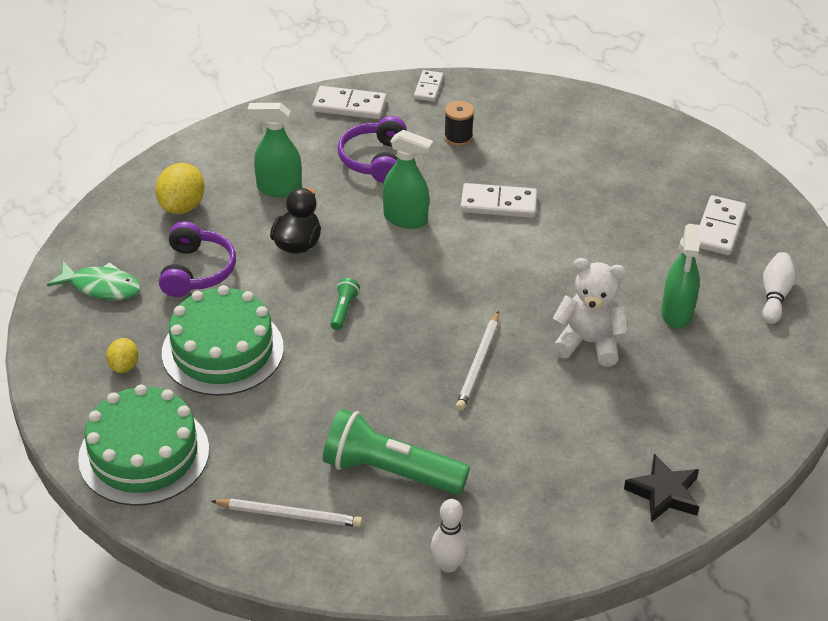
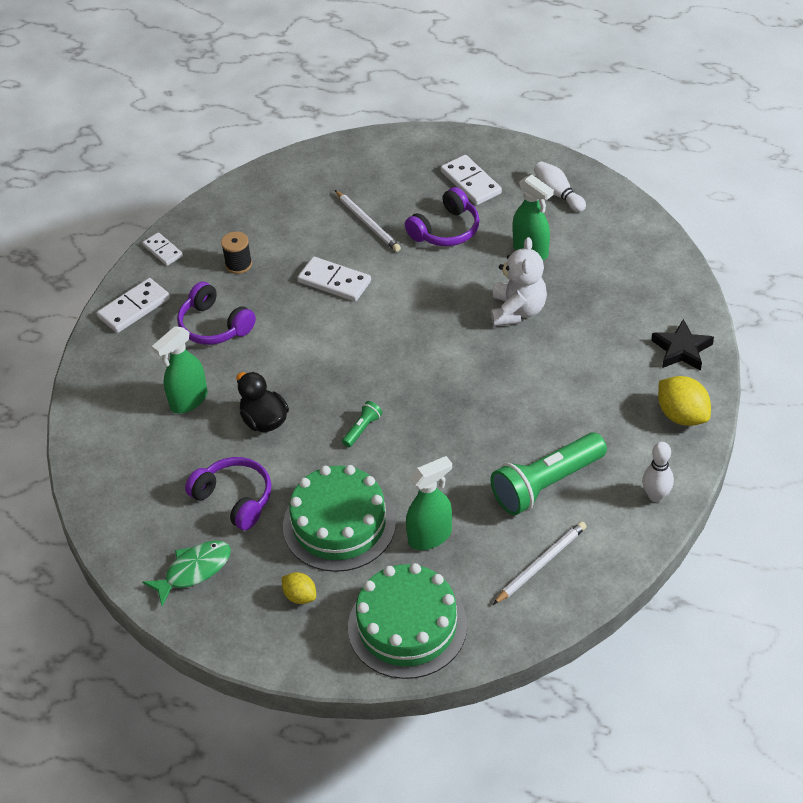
camera: 50 degrees left, 5 degrees up
yellow lemon [155,163,205,214] -> yellow lemon moved to [658,376,711,426]
green flashlight [330,278,360,330] -> green flashlight turned 75 degrees clockwise [342,401,382,447]
green spray bottle [383,130,433,229] -> green spray bottle moved to [406,456,452,550]
white pencil [456,311,499,411] -> white pencil moved to [335,190,401,252]
white domino [460,183,537,218] -> white domino turned 75 degrees clockwise [297,257,371,302]
white teddy bear [552,258,628,366] -> white teddy bear turned 135 degrees clockwise [491,237,547,327]
none -> purple headphones [405,187,480,246]

